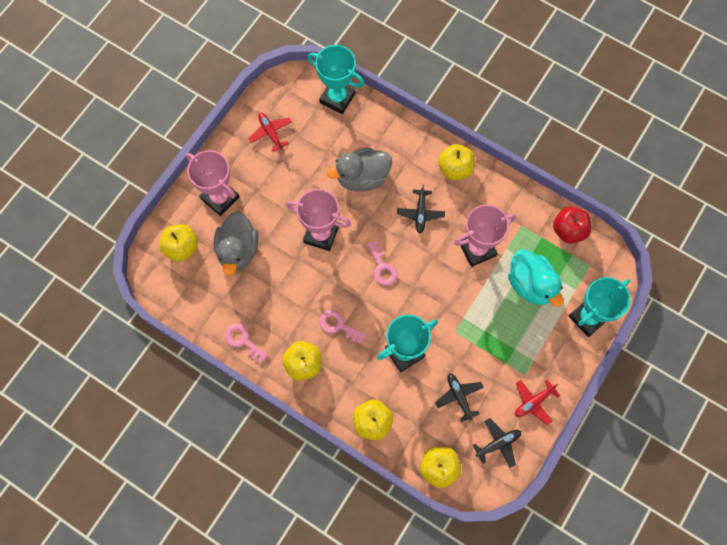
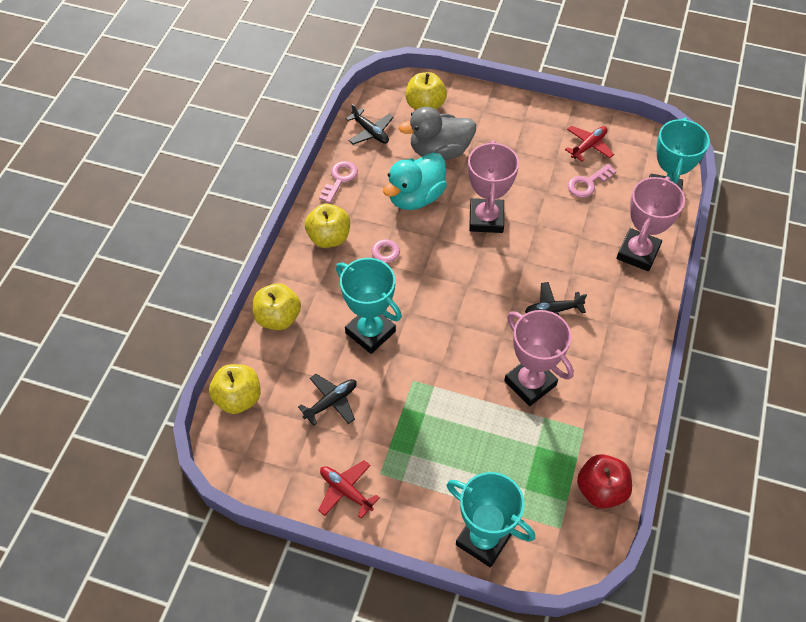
camera: 75 degrees right, 15 degrees down
pink trophy [186,150,239,216] -> pink trophy moved to [616,177,685,271]
grey duck [327,148,392,191] -> none
pink key [368,240,397,286] -> pink key moved to [568,164,616,198]
yellow apple [438,144,475,180] -> none
black plane [473,418,521,468] -> black plane moved to [346,104,394,145]
turquoise duck [508,249,564,307] -> turquoise duck moved to [383,152,447,210]

